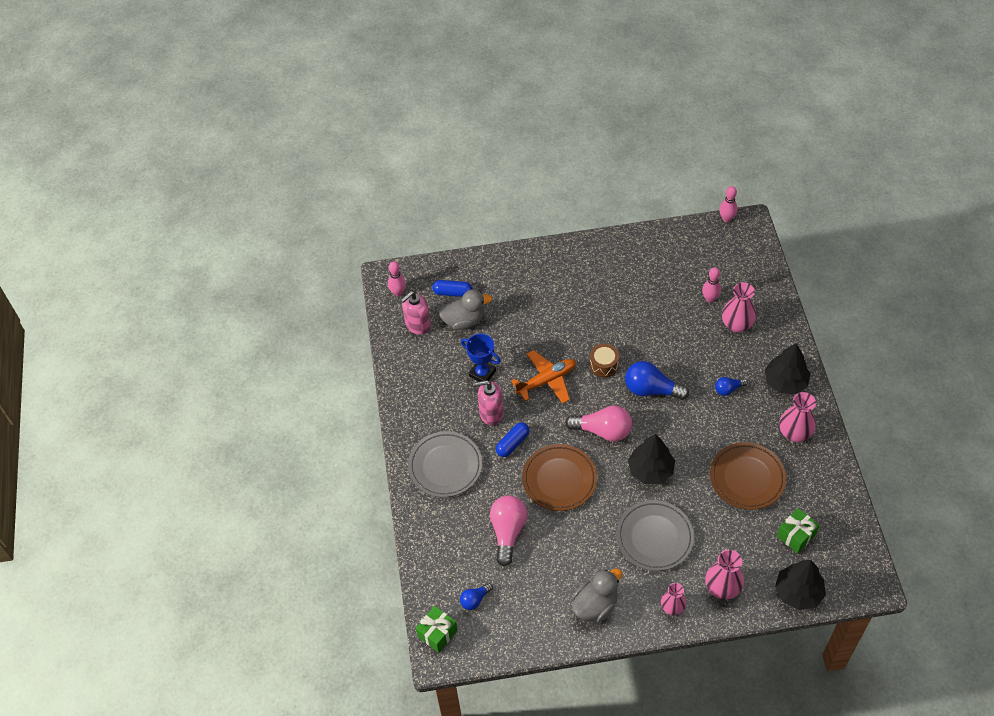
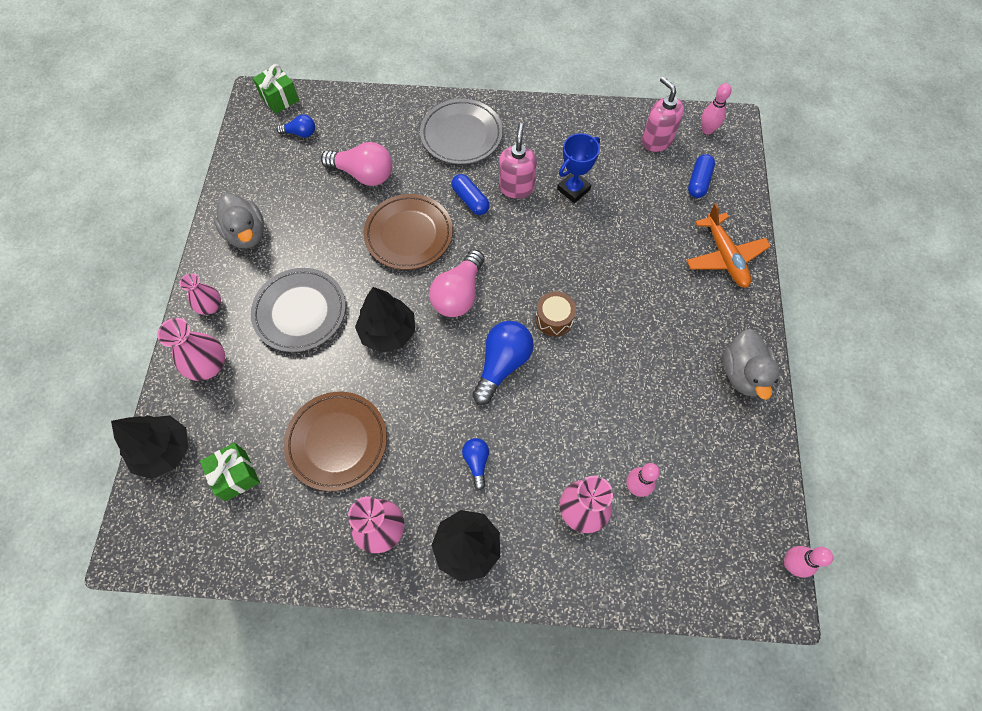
camera: 100 degrees right, 10 degrees up
grey duck [438,289,492,330] -> grey duck moved to [723,329,780,400]
blue light bulb [460,583,493,610] -> blue light bulb turned 120 degrees clockwise [276,115,315,137]
orange plane [511,350,576,404] -> orange plane moved to [686,203,771,288]

